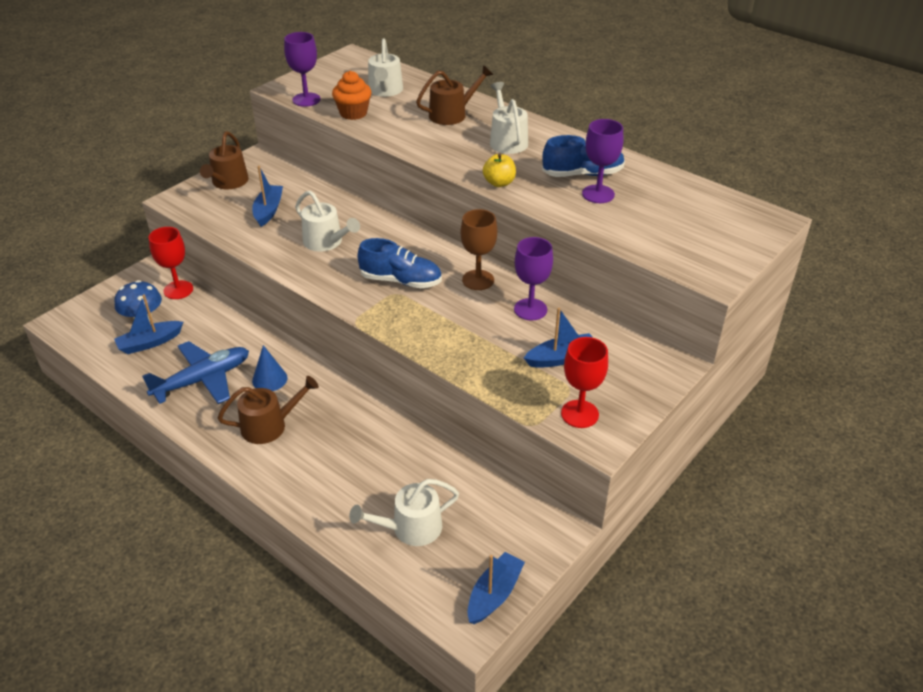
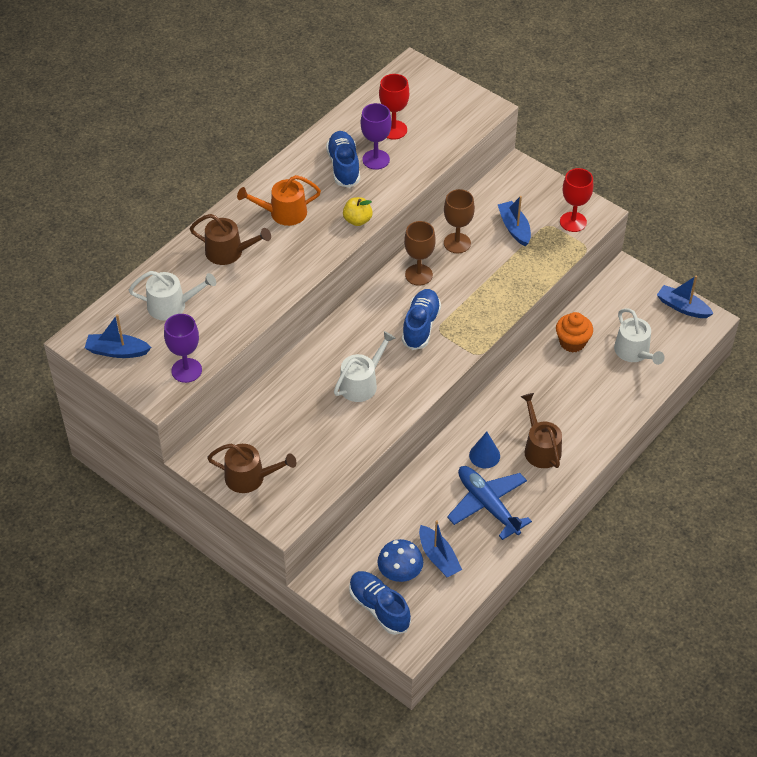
camera: 90 degrees left, 10 degrees up
red goblet [149,227,193,299] -> red goblet moved to [379,74,409,140]
blue boat [252,166,283,227] -> blue boat moved to [85,314,151,358]
orange cupcake [332,71,372,120] -> orange cupcake moved to [556,312,593,352]
brown watering can [416,65,493,125] -> brown watering can turned 135 degrees clockwise [190,214,271,265]
white watering can [490,82,528,154] -> orange watering can [237,175,321,226]
purple goblet [514,237,553,320] -> brown goblet [444,189,475,253]
none -> blue shoe [349,571,411,635]

